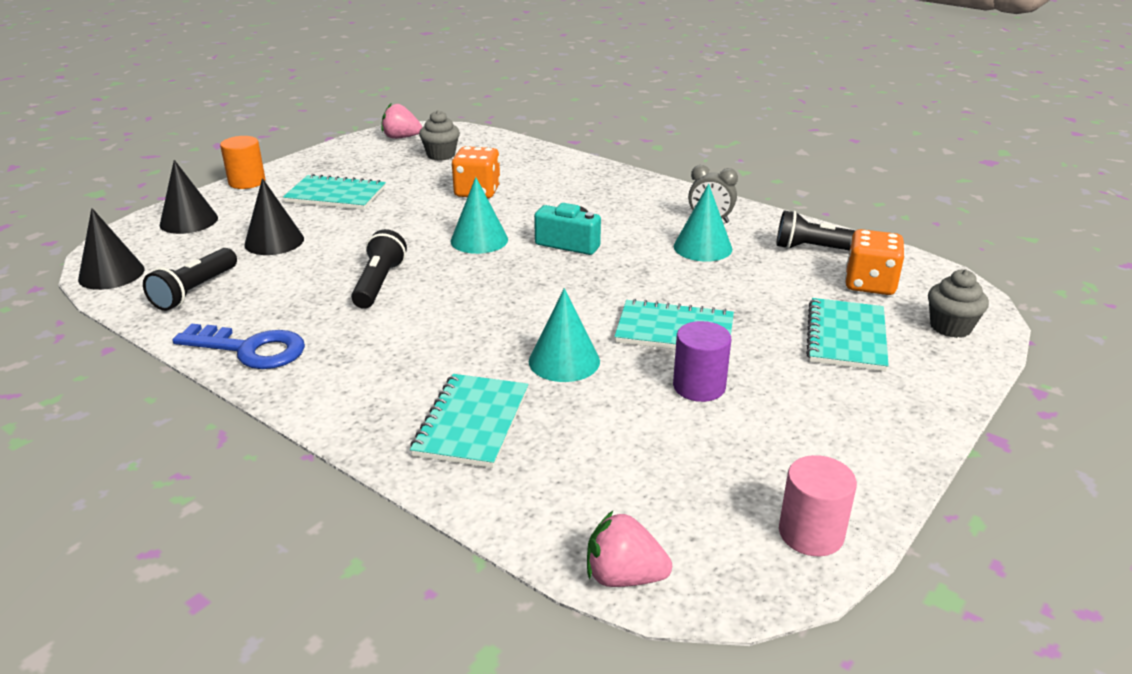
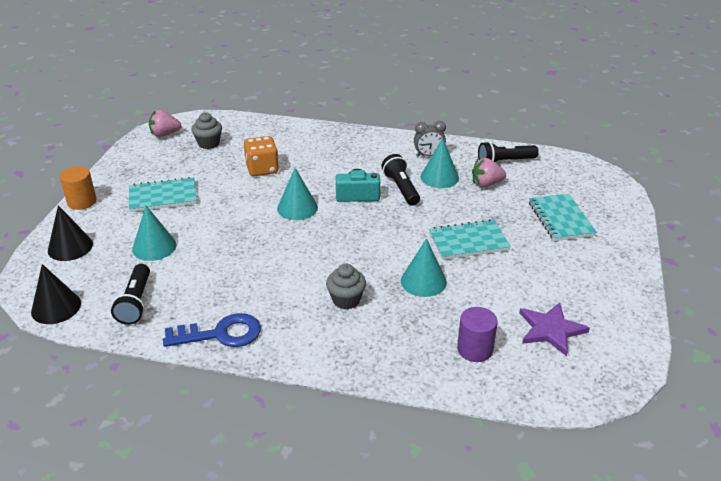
camera: 25 degrees left, 5 degrees up
black cone [244,178,304,255] -> turquoise cone [132,206,177,261]
black flashlight [351,229,407,309] -> black flashlight moved to [381,154,420,206]
turquoise notebook [410,374,528,468] -> none
pink strawberry [587,511,672,587] -> pink strawberry moved to [472,158,506,187]
purple cylinder [673,321,731,402] -> purple cylinder moved to [457,307,498,362]
pink cylinder [779,455,857,556] -> none
orange dice [845,229,905,295] -> none
grey cupcake [928,269,989,338] -> grey cupcake moved to [326,264,366,309]
none -> purple star [519,303,590,356]

